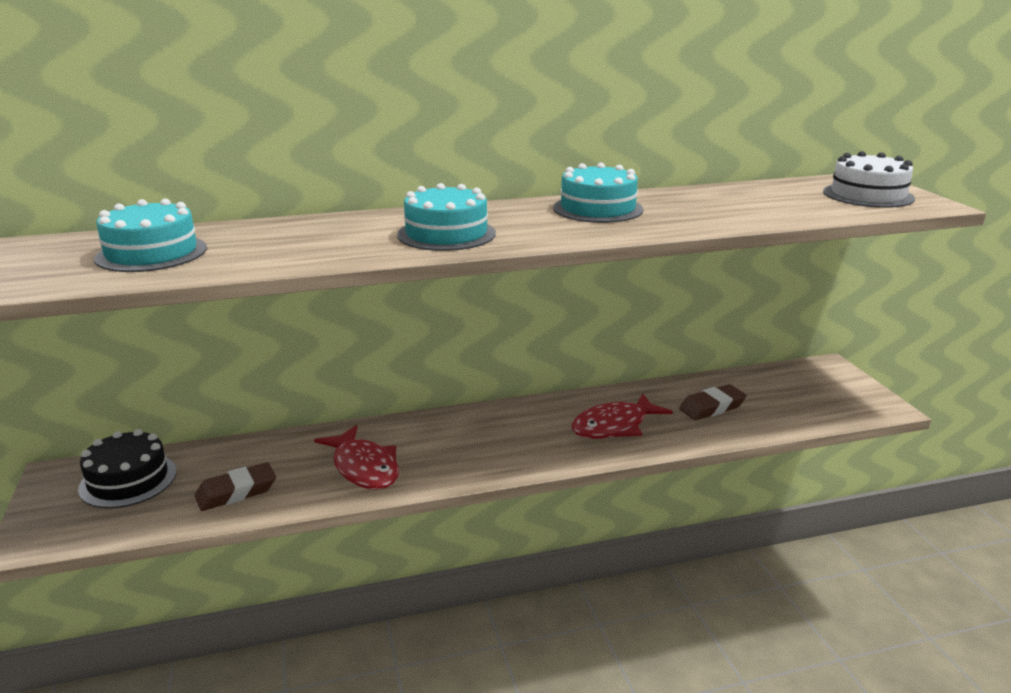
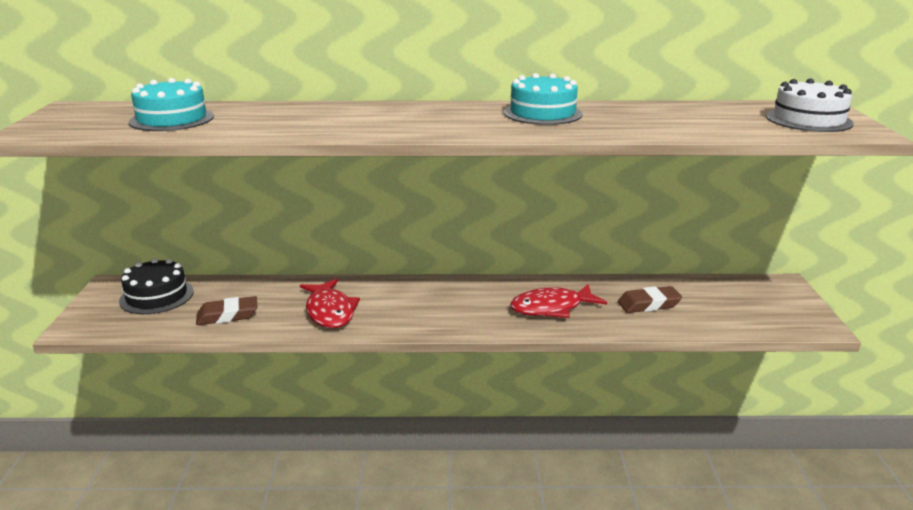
camera: 15 degrees right, 0 degrees up
turquoise cake [397,183,496,251] -> none

